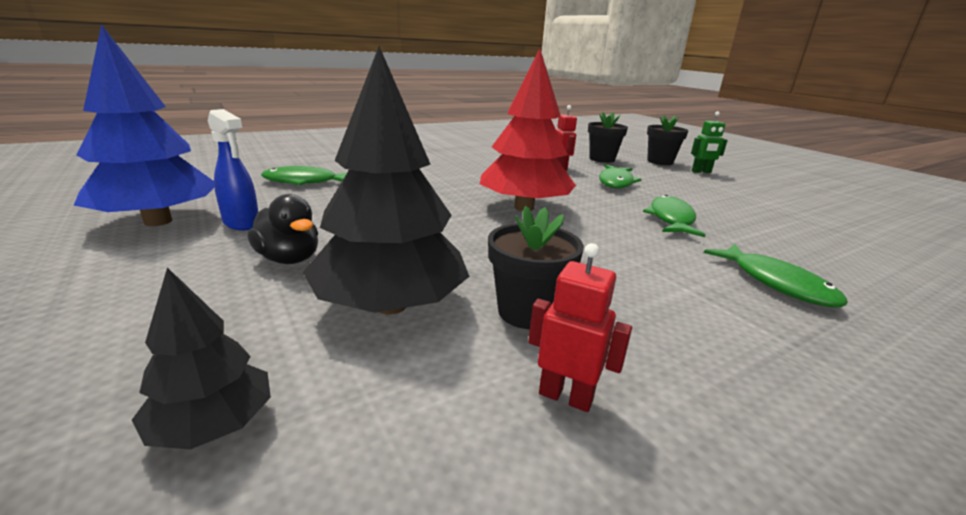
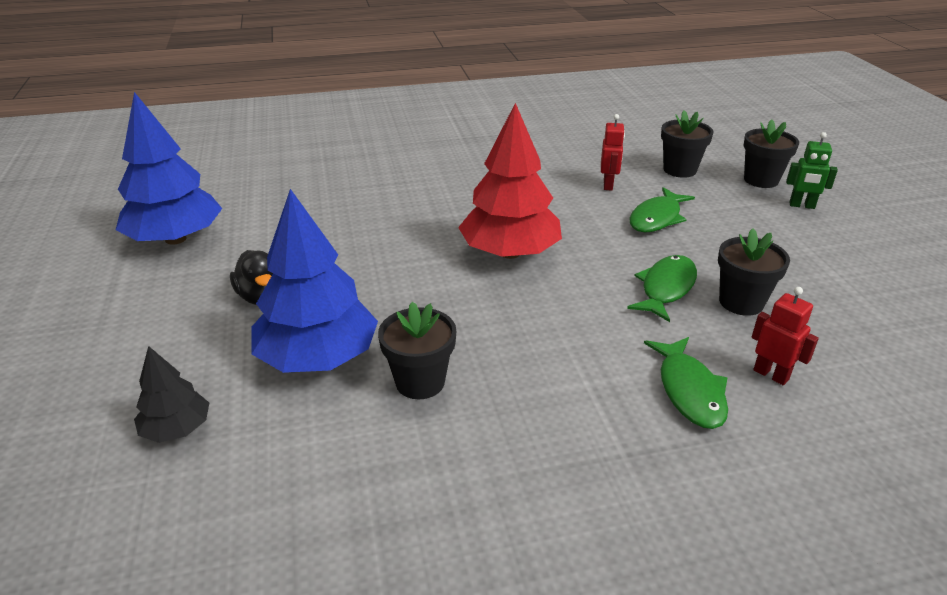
camera: 20 degrees right, 10 degrees up
blue spray bottle [208,109,258,230] -> none
green fish [261,166,347,185] -> none
black tree [303,46,469,315] -> blue tree [251,189,378,373]
red robot [528,243,632,412] -> red robot moved to [752,287,819,386]
none -> black flower pot [718,228,790,316]

